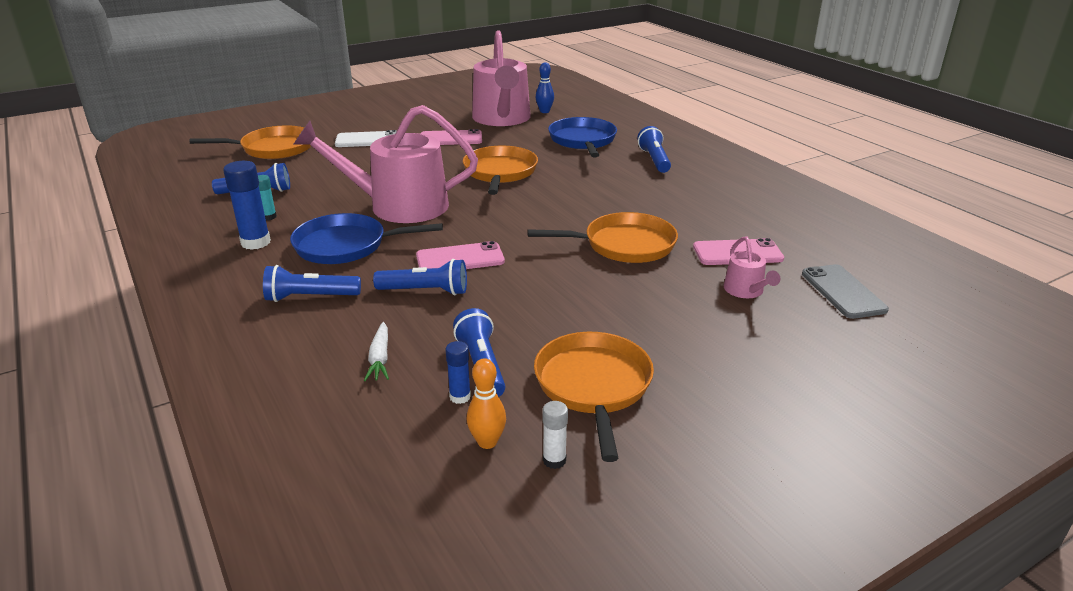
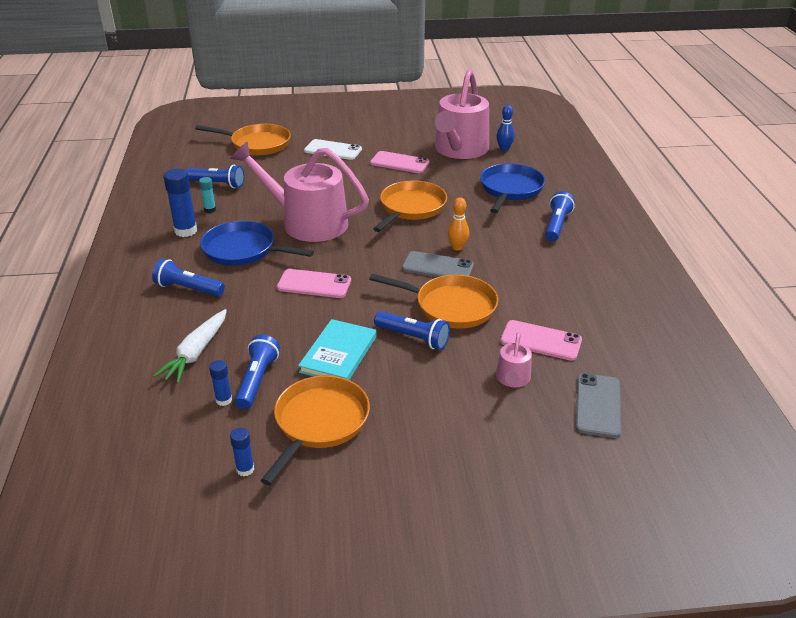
camera: 25 degrees right, 5 degrees up
white carrot [364,322,389,381] -> white carrot [153,309,227,383], size x1.57
blue flashlight [373,259,467,295] -> blue flashlight moved to [374,311,450,350]
orange bowling pin [467,358,506,449] -> orange bowling pin moved to [447,197,469,251]
white glue stick [543,401,568,469] -> blue glue stick [230,427,254,476]
none -> turquoise book [298,319,377,380]
none -> grey phone [402,251,474,277]

